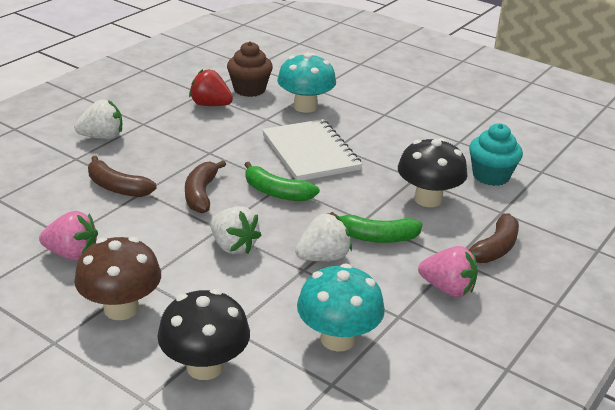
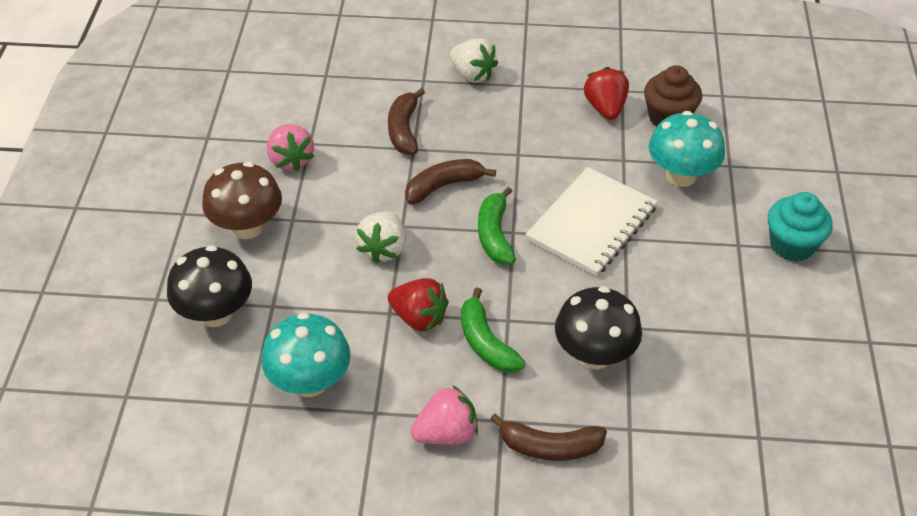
camera: 60 degrees right, 15 degrees up
white strawberry [295,213,352,261] -> red strawberry [388,278,449,332]
pink strawberry [418,246,478,297] -> pink strawberry turned 105 degrees counterclockwise [411,385,478,445]
turquoise cupcake [469,123,523,186] -> turquoise cupcake moved to [768,192,833,262]

